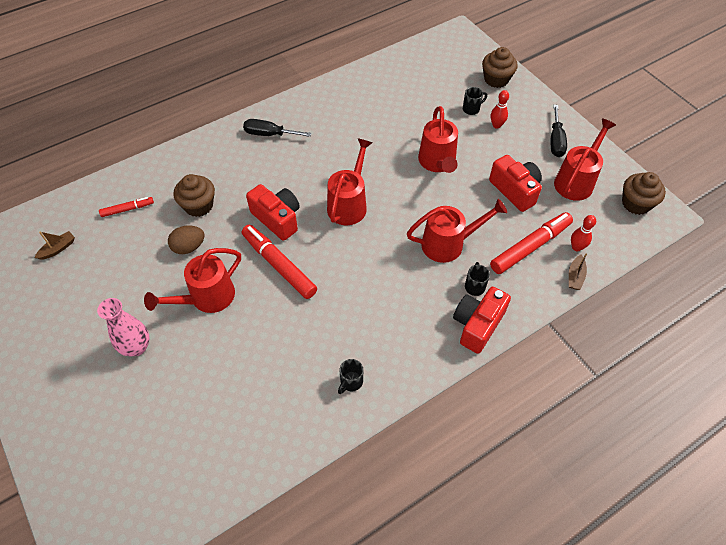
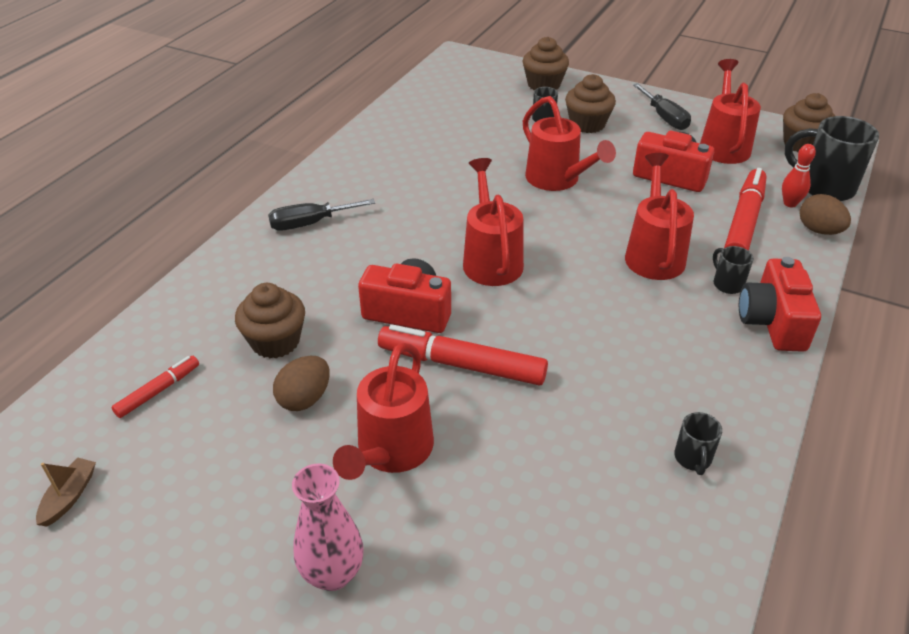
camera: 30 degrees left, 15 degrees down
red watering can [407,199,507,263] -> red watering can turned 45 degrees counterclockwise [625,153,694,280]
red bowling pin [491,90,509,129] -> brown cupcake [565,74,616,133]
brown boat [569,253,587,290] -> brown egg [800,194,851,235]
none -> black mug [785,116,879,201]

